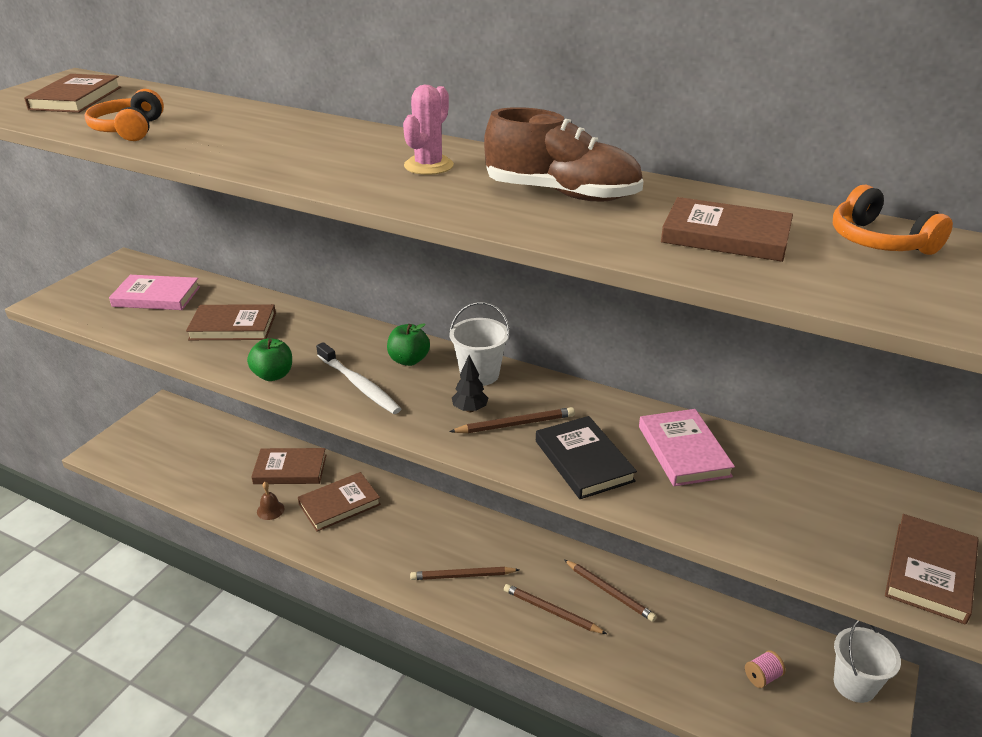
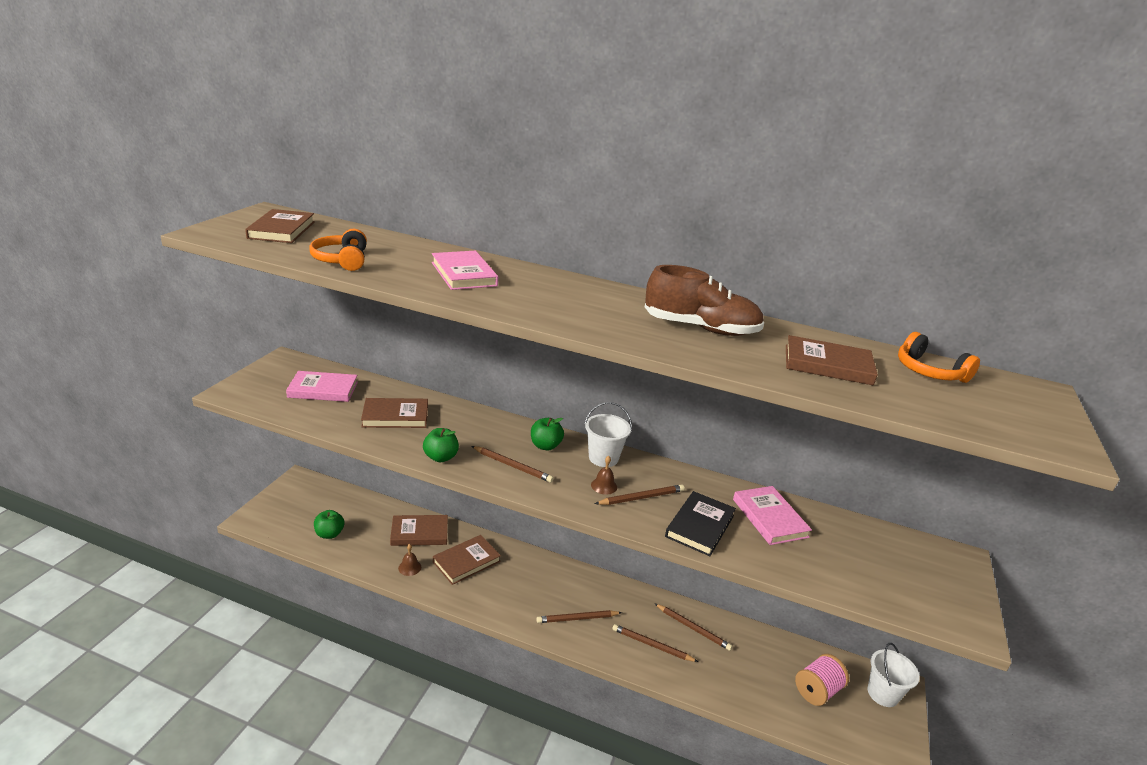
camera: 10 degrees left, 5 degrees down
white toothbrush [316,342,401,414] -> brown pencil [472,446,554,483]
pink cactus [403,85,454,175] -> none
black tree [452,355,488,412] -> brown bell [591,456,617,495]
black book [536,416,637,499] -> black book turned 60 degrees clockwise [665,491,736,556]
pink spool [745,650,786,688] -> pink spool [795,654,849,706], size x1.76
brown book [885,514,979,625] -> none
none -> green apple [314,510,344,539]
none -> pink book [432,251,498,290]

